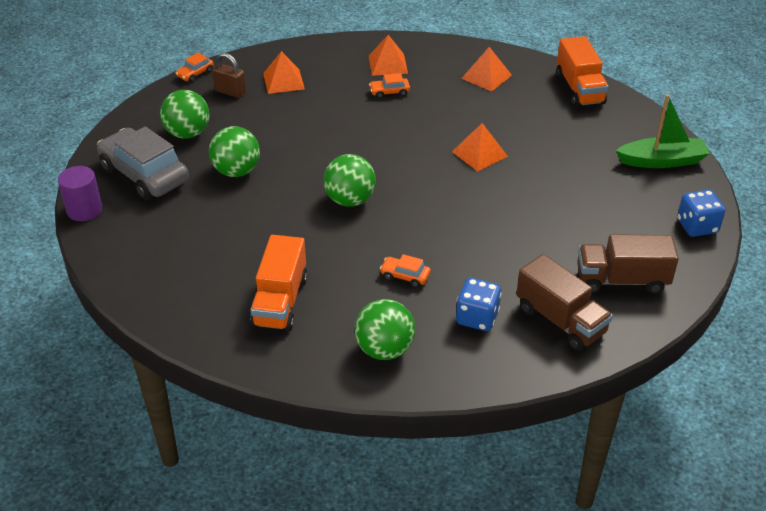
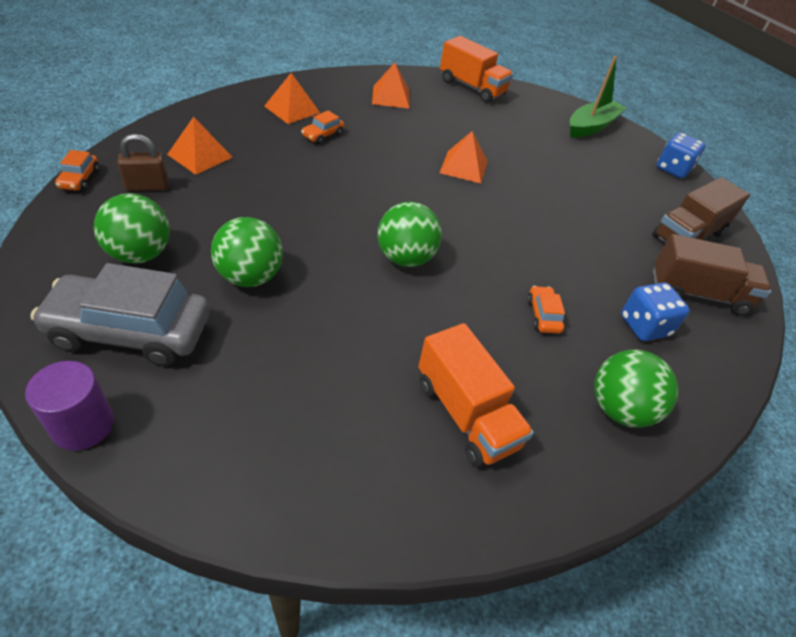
camera: 45 degrees left, 5 degrees up
orange car [380,254,431,288] -> orange car turned 105 degrees clockwise [527,286,565,333]

